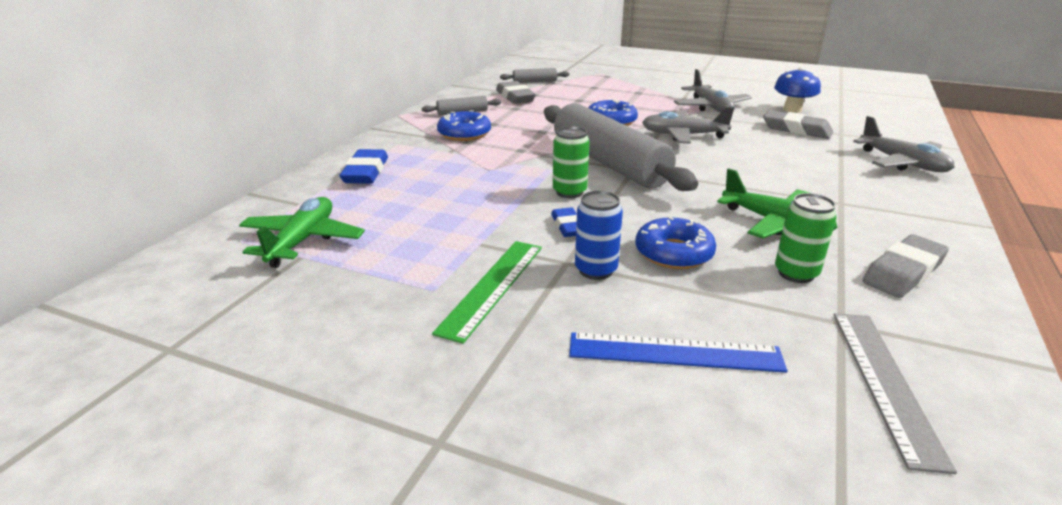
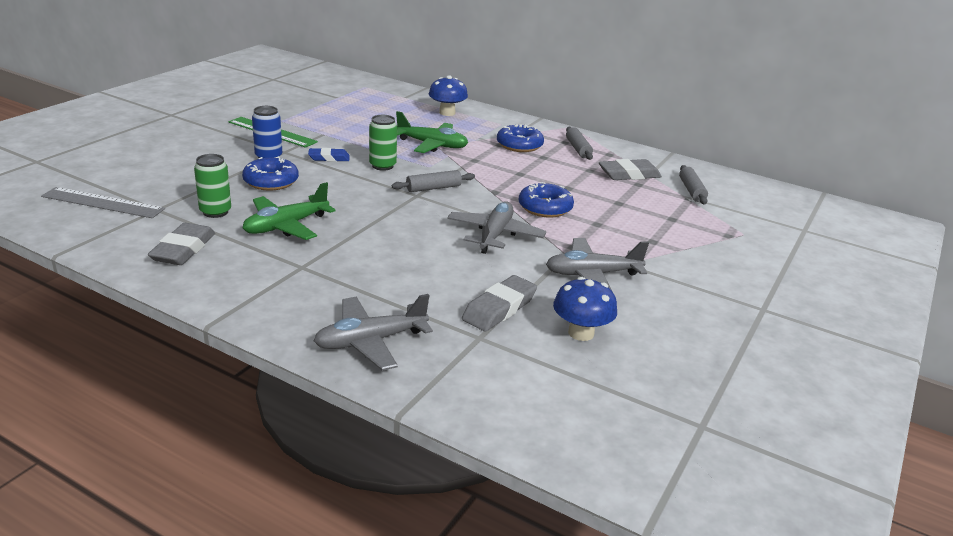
camera: 95 degrees right, 0 degrees up
green plane [239,197,365,268] -> green plane moved to [396,111,468,153]
blue eraser [340,149,388,184] -> blue mushroom [429,75,468,116]
grey rolling pin [544,103,698,191] -> grey rolling pin [392,170,475,192], size x0.42
blue ruler [569,332,788,373] -> none
grey eraser [863,234,949,298] -> grey eraser turned 45 degrees clockwise [148,223,215,265]

